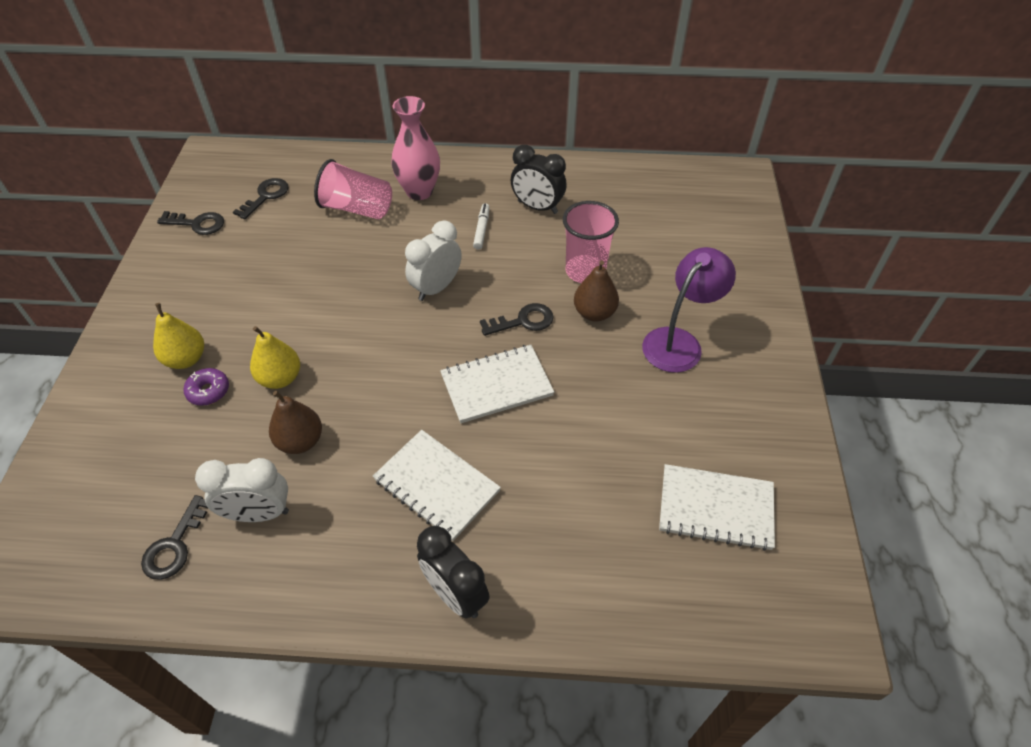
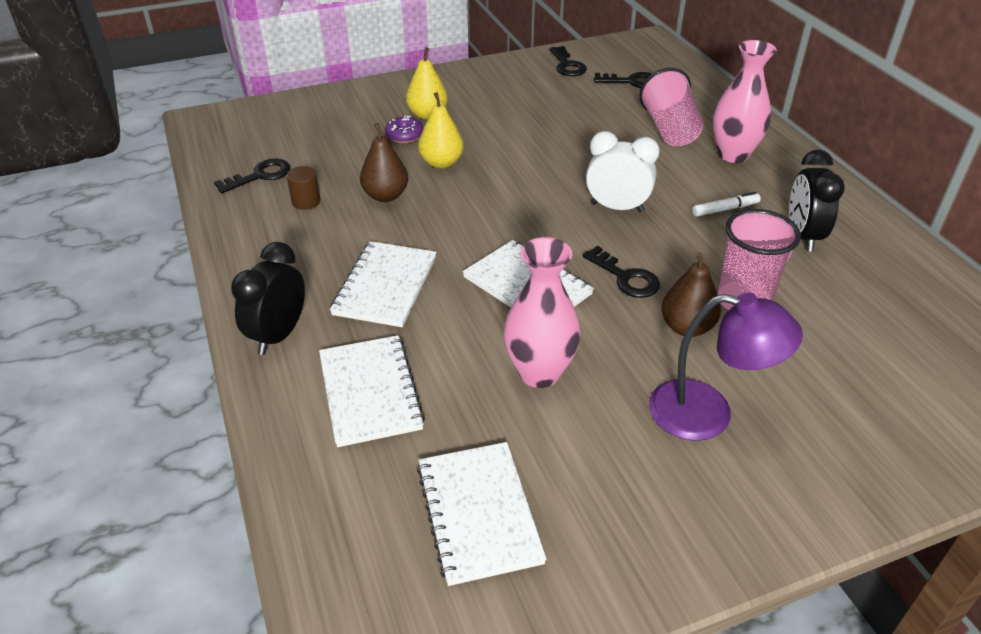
camera: 65 degrees right, 10 degrees down
black key [141,495,208,580] -> black key turned 150 degrees clockwise [214,159,290,193]
white clock [195,458,289,522] -> brown cylinder [287,166,320,210]
none -> white notebook [319,335,425,447]
none -> pink vase [504,237,581,388]

